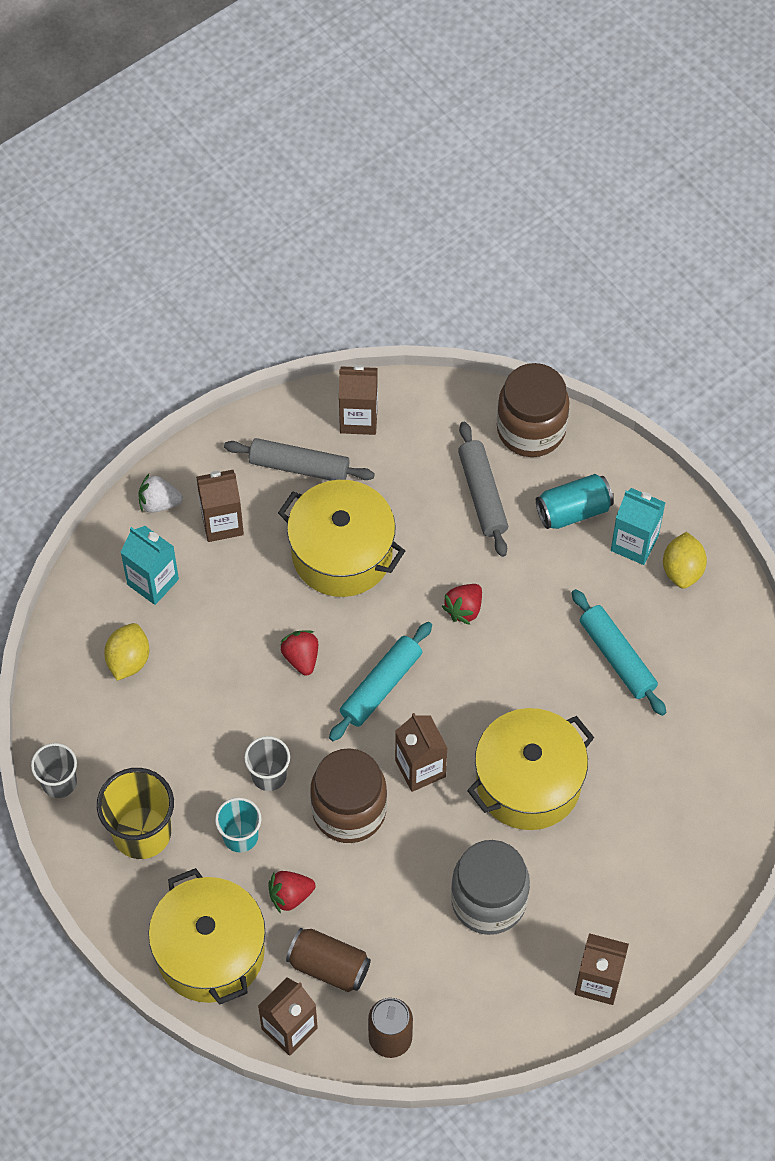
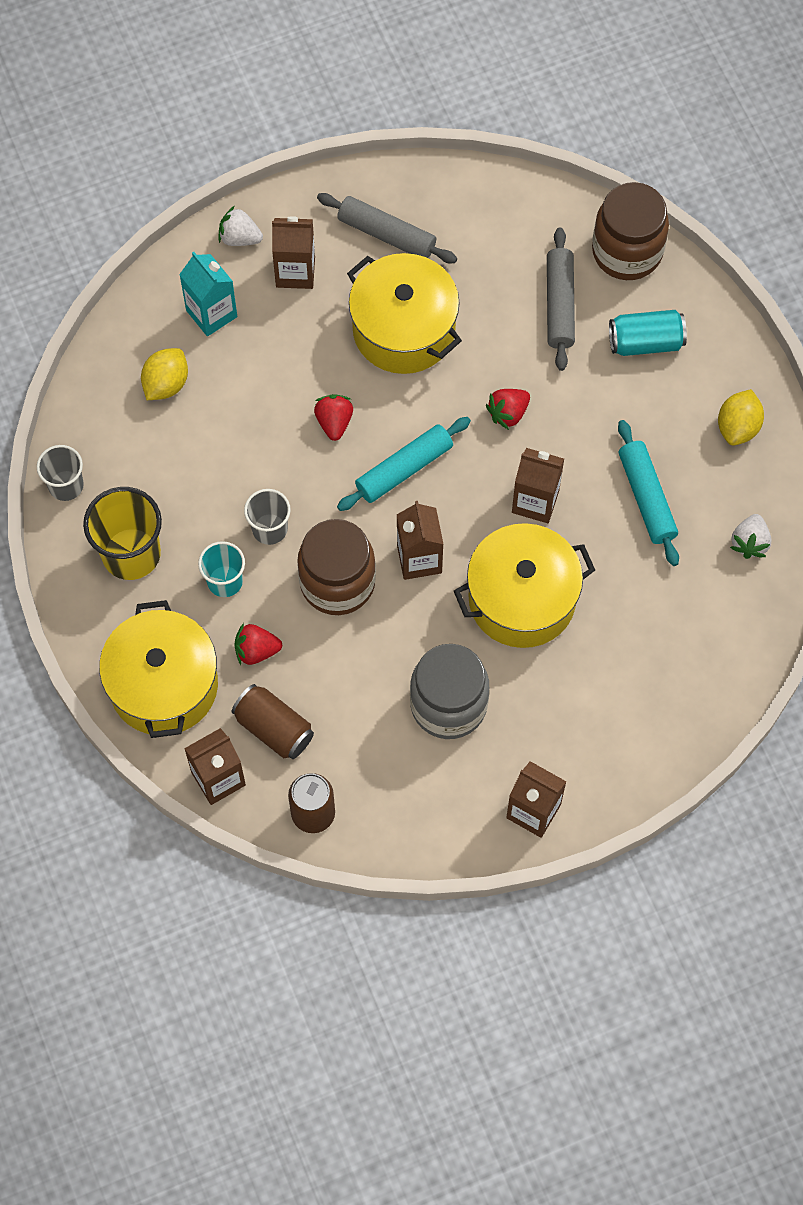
camera: 15 degrees right, 5 degrees up
brown carton [339,365,378,435] -> brown carton moved to [512,448,564,523]
turquoise carton [611,488,666,565] -> none
none -> white strawberry [730,514,771,559]

